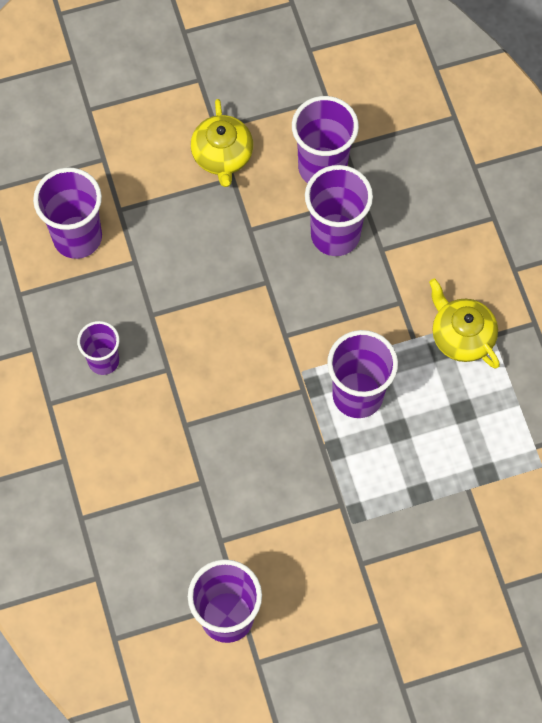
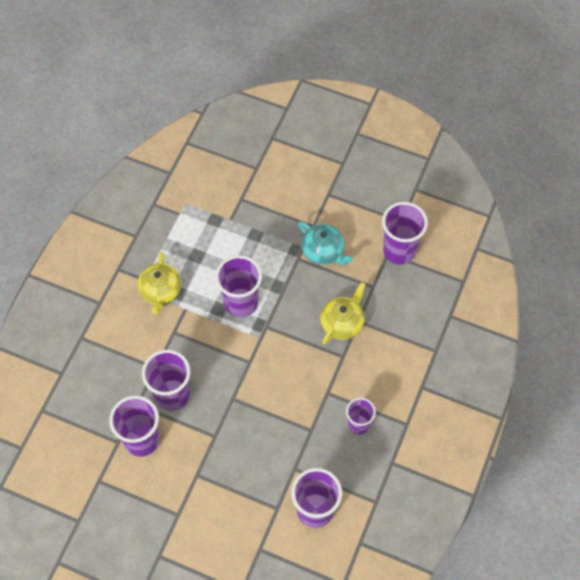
camera: 140 degrees left, 5 degrees down
yellow teapot [191,99,253,187] -> yellow teapot moved to [320,282,366,345]
none -> turquoise teapot [298,222,353,265]

